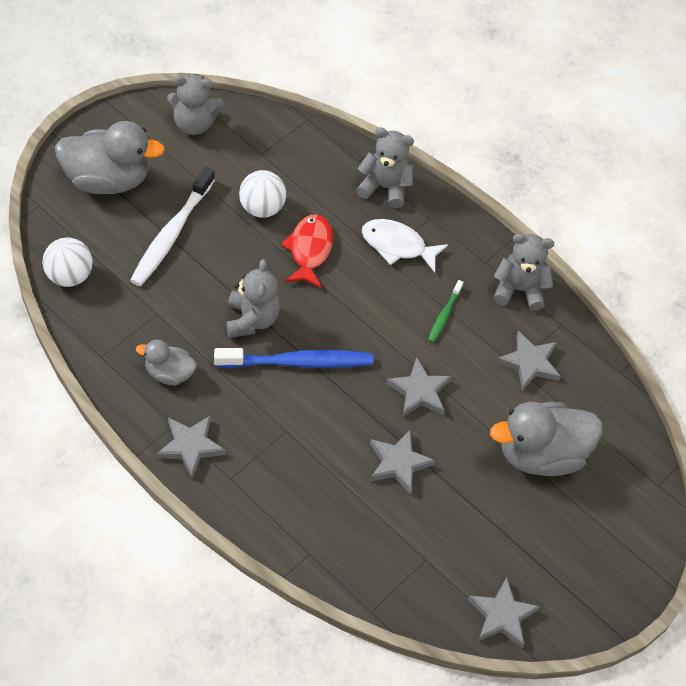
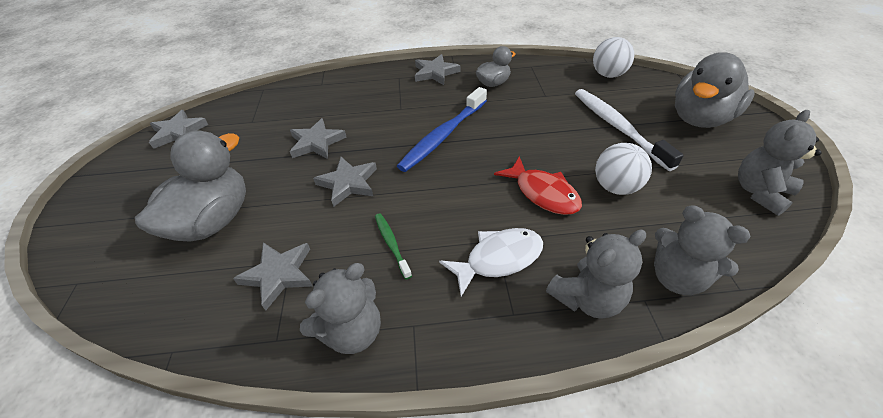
camera: 140 degrees right, 10 degrees down
grey teddy bear [226,259,280,338] -> grey teddy bear moved to [654,205,751,295]

